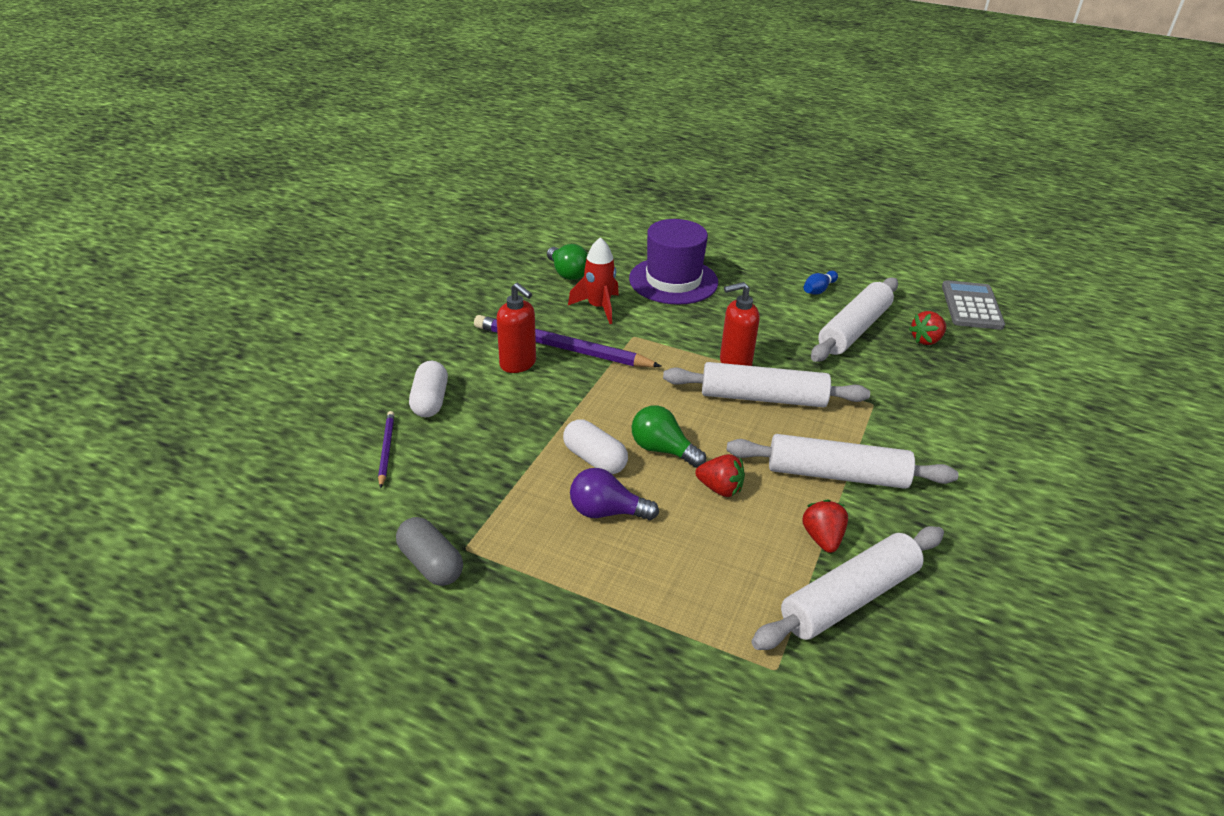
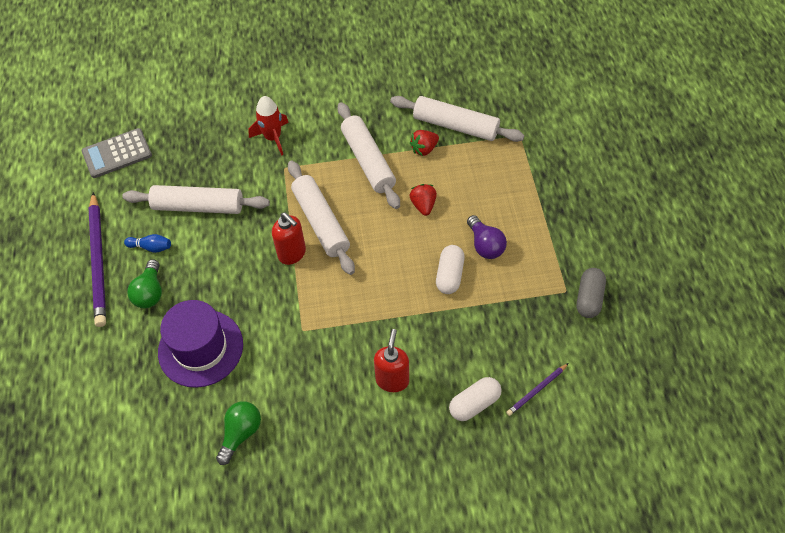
camera: 120 degrees left, 20 degrees up
purple pencil [474,315,662,367] -> purple pencil moved to [88,192,106,327]
red rocket [568,237,619,324] -> red rocket moved to [248,96,289,156]
green light bulb [632,405,706,468] -> green light bulb moved to [127,259,162,308]
red strawberry [909,311,946,345] -> none

